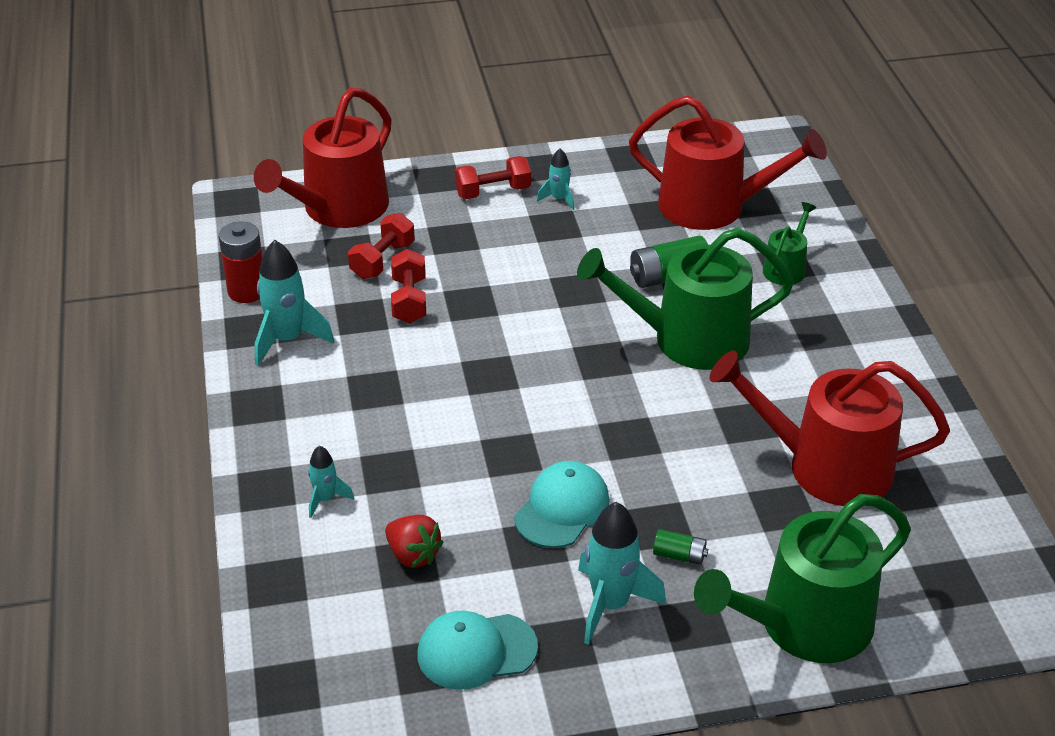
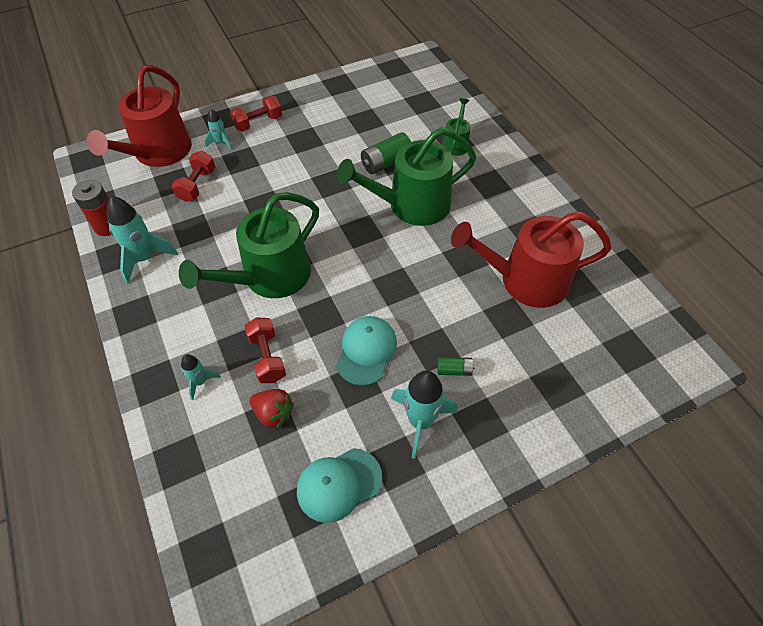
camera: 15 degrees left, 15 degrees up
red dumbbell [391,249,426,324] -> red dumbbell moved to [244,317,286,383]
turquoise rocket [537,149,575,210] -> turquoise rocket moved to [205,109,232,149]
red watering can [629,95,827,230] -> none
green watering can [694,494,911,663] -> green watering can moved to [179,192,319,298]

